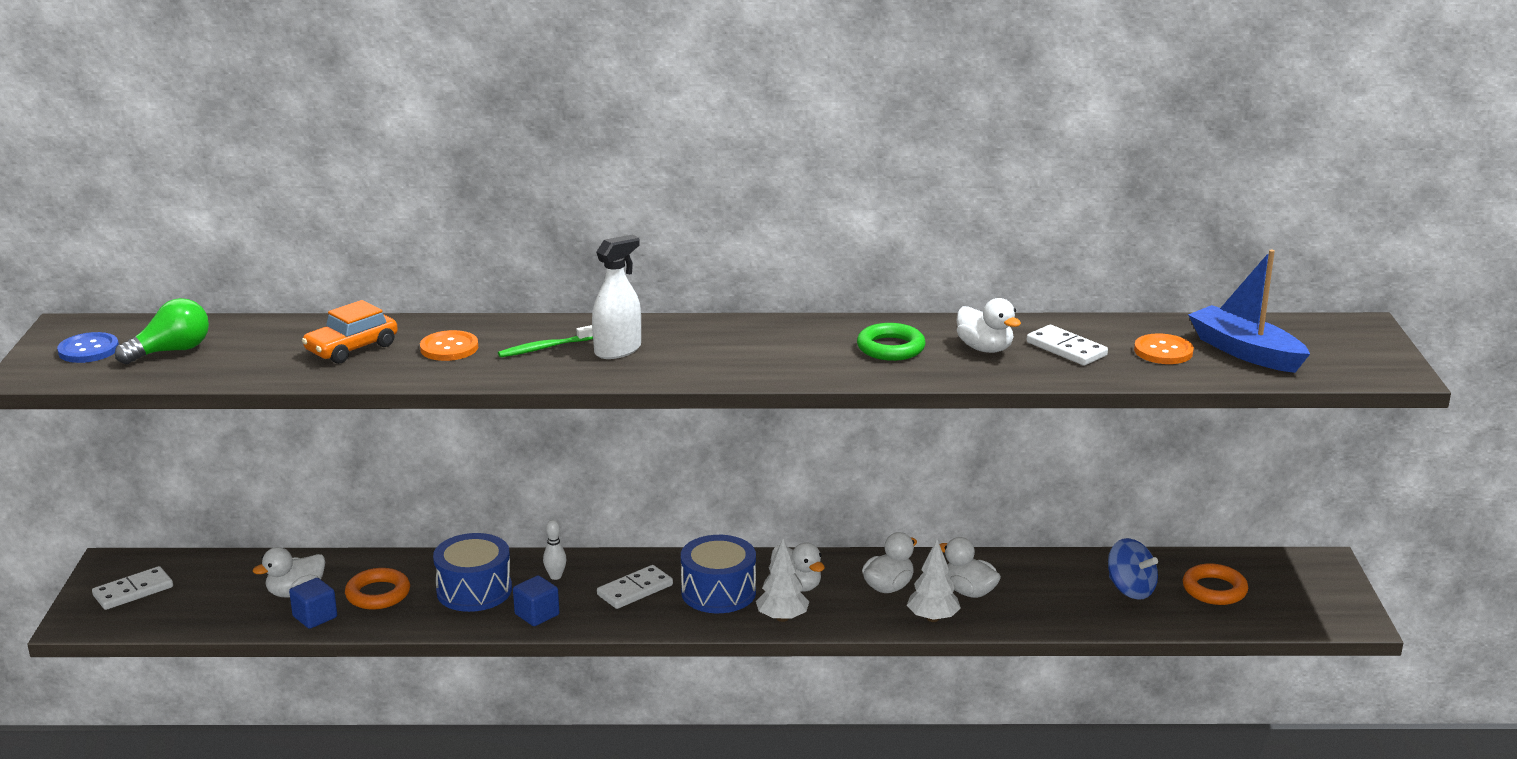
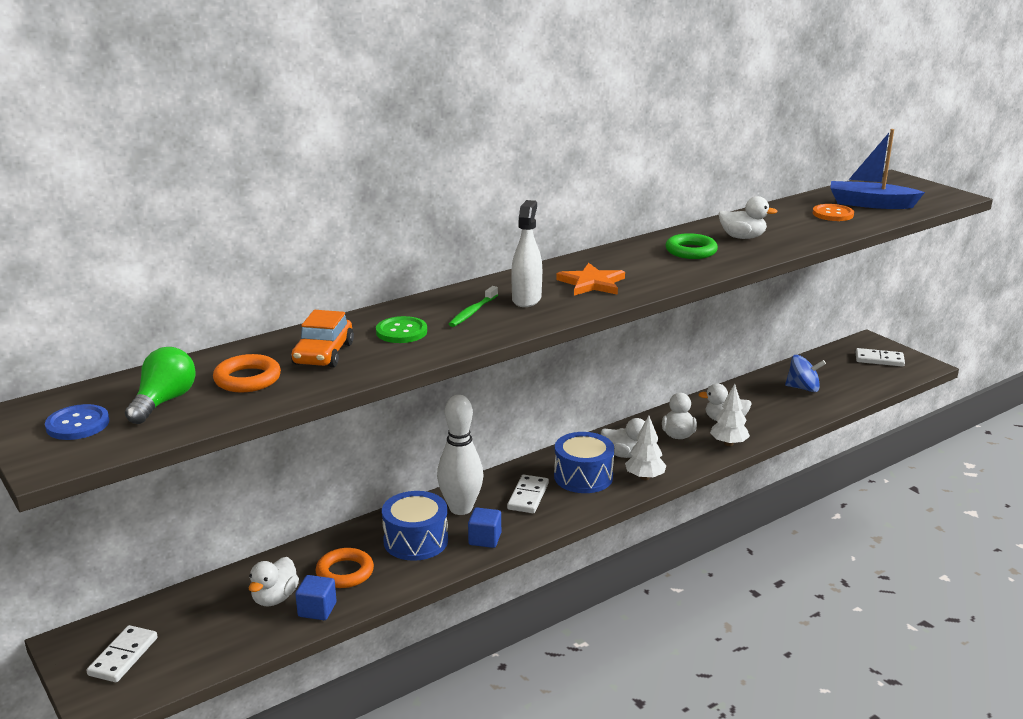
camera: 35 degrees left, 0 degrees up
orange button [420,330,478,361] -> green button [376,316,427,343]
white bowling pin [543,520,567,580] -> white bowling pin [437,395,484,515], size x2.35
white domino [1027,325,1108,366] -> white domino moved to [856,348,905,367]
orange ring [1183,563,1248,605] -> orange ring moved to [213,354,281,393]
none -> orange star [557,263,625,296]

